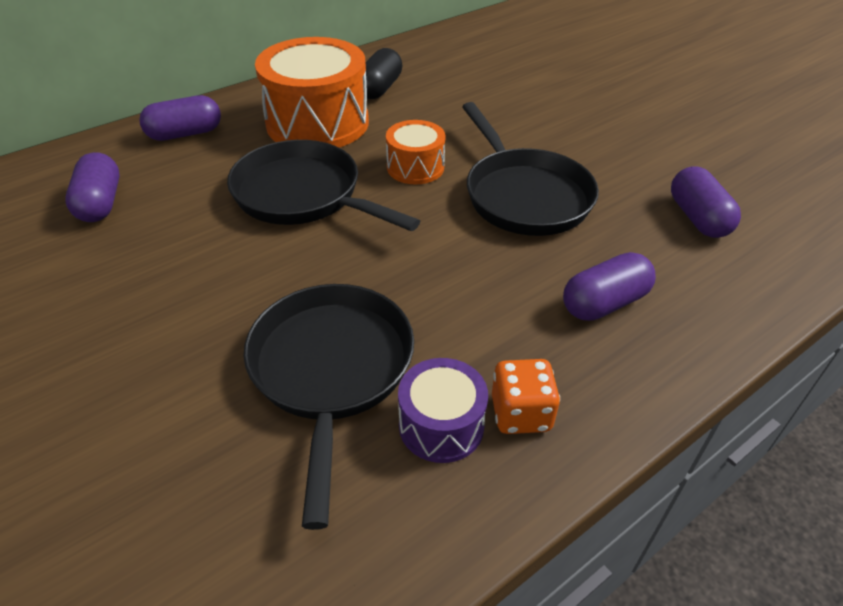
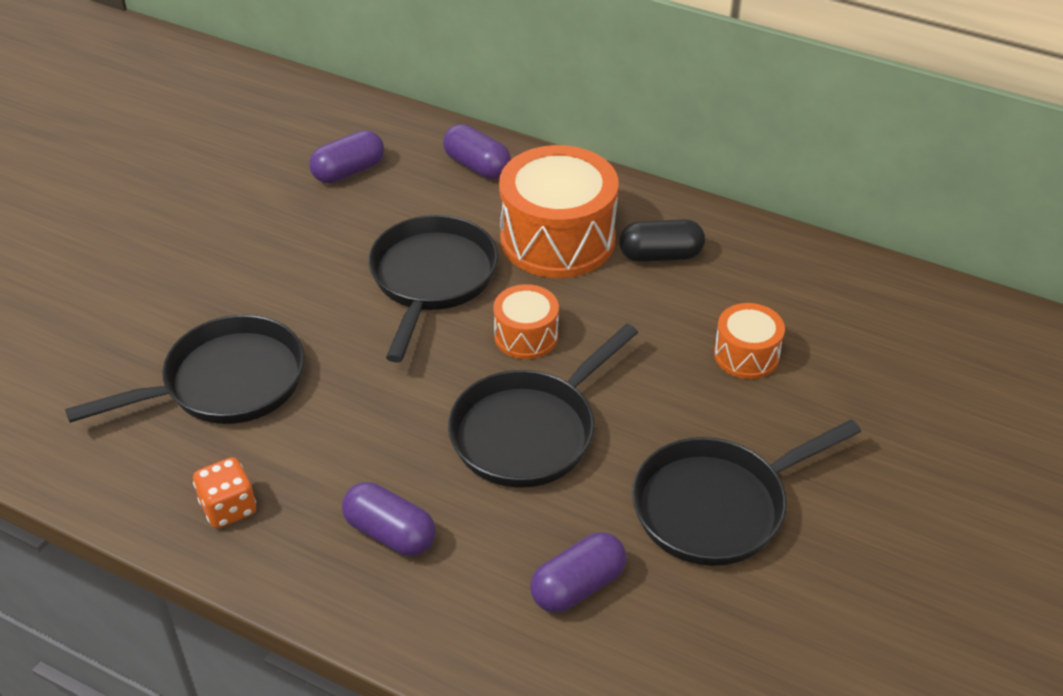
camera: 65 degrees right, 0 degrees up
purple drum [398,358,488,463] -> none
none -> black pan [632,419,861,566]
none -> orange drum [714,303,785,379]

